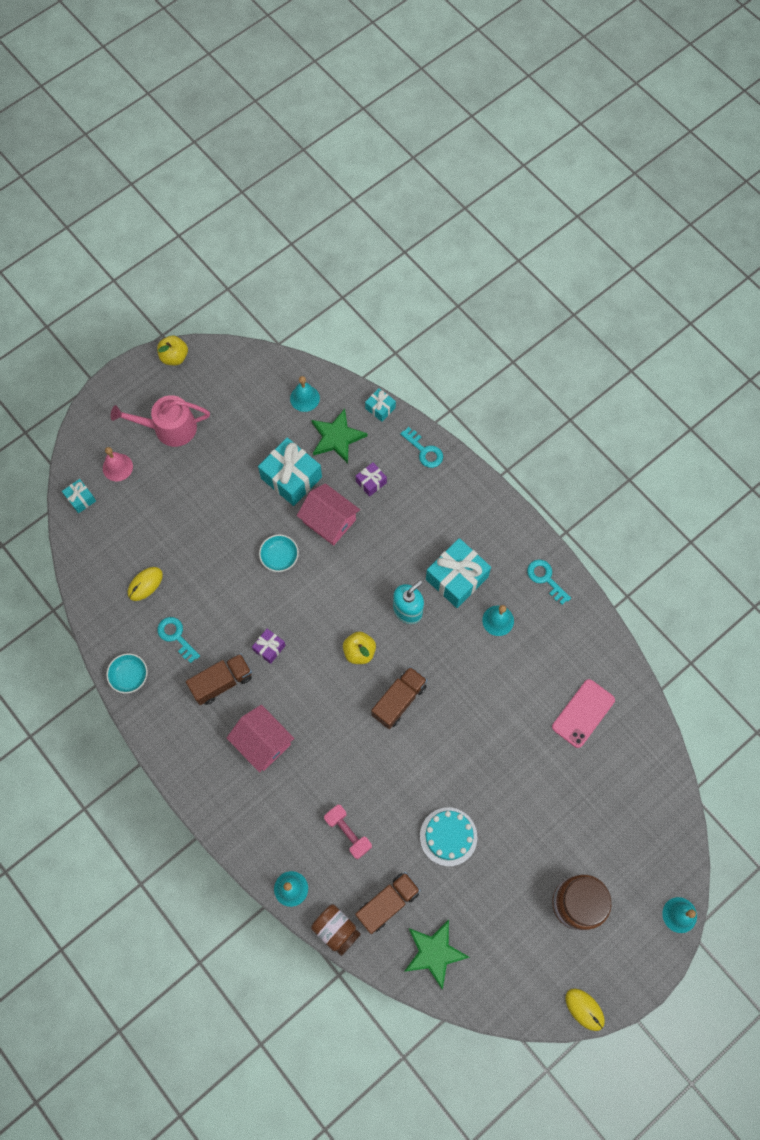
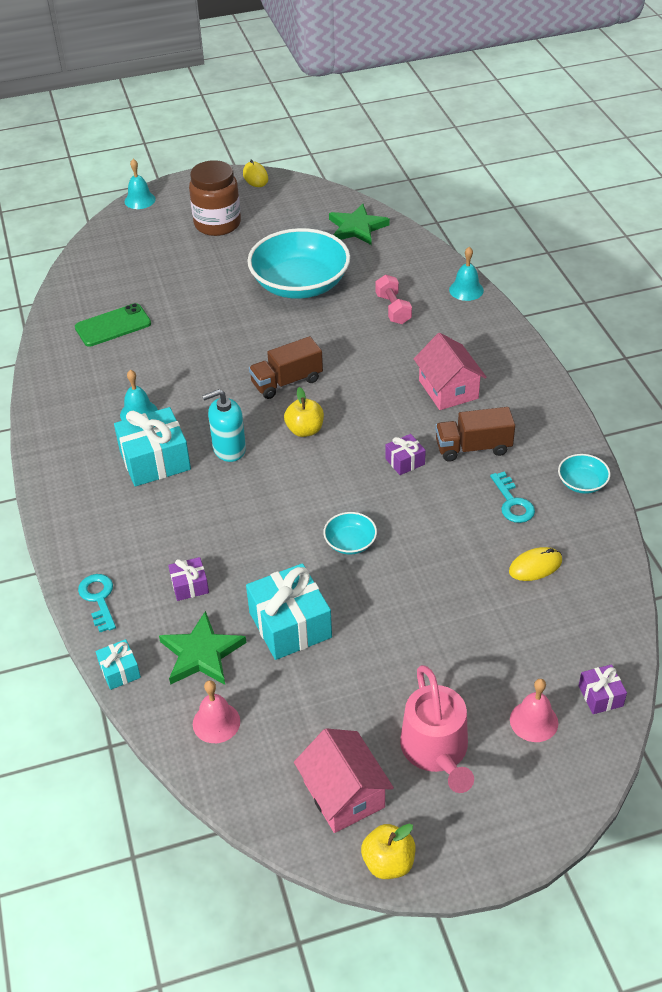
camera: 155 degrees left, 25 degrees down
turquoise gift [62,479,96,513] -> purple gift [578,664,627,714]
pink watering can [111,395,210,447] -> pink watering can turned 60 degrees clockwise [400,665,474,793]
turquoise bell [290,376,320,412] -> pink bell [193,680,240,743]
pink house [297,483,360,546] -> pink house moved to [294,728,394,833]
brown jar [311,904,361,956] -> none
brown truck [355,872,420,934] -> none
turquoise cake [420,807,477,866] -> turquoise bowl [247,228,350,299]
turquoise key [527,560,571,605] -> none
pink phone [552,679,615,748] -> green phone [75,303,151,347]

